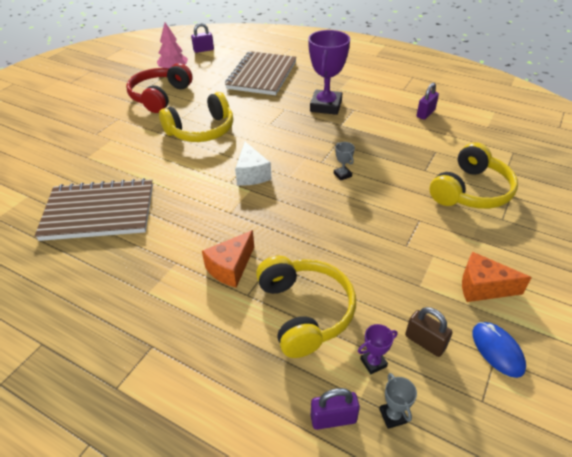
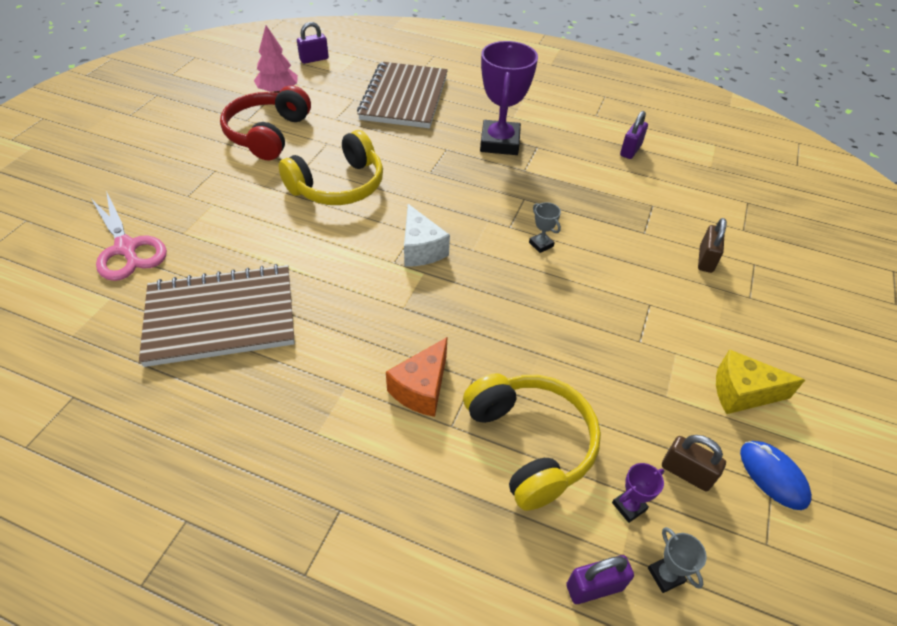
camera: 10 degrees left, 5 degrees up
yellow headphones [429,142,518,209] -> brown padlock [698,218,727,273]
orange cheese [462,252,532,302] -> yellow cheese [716,349,805,414]
none -> pink scissors [90,191,167,281]

